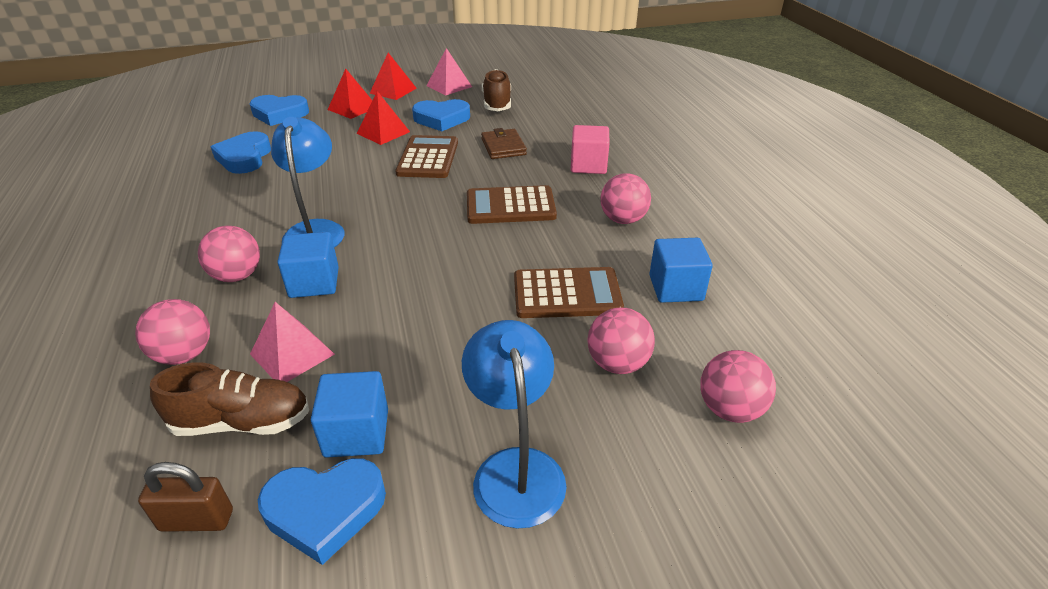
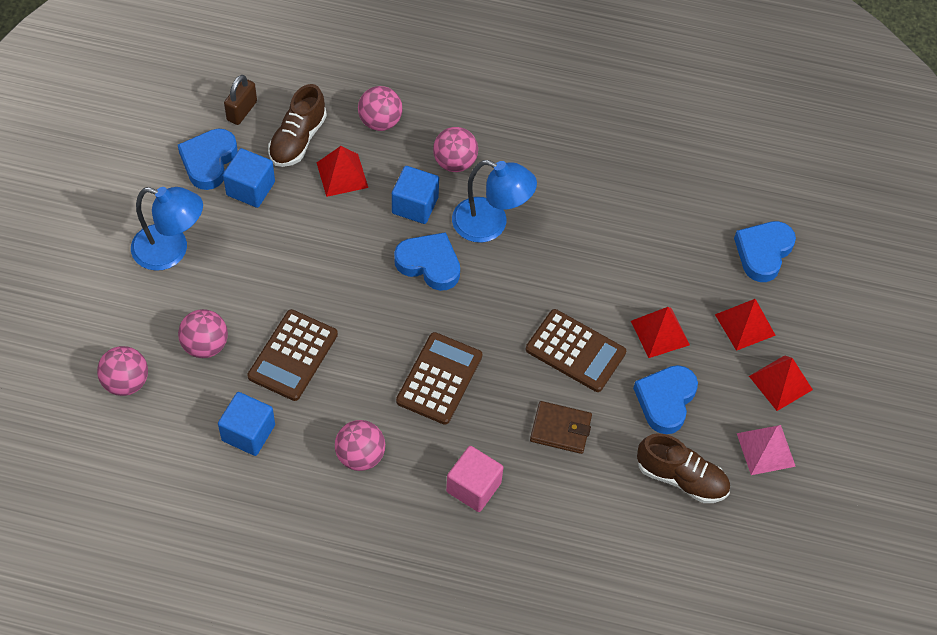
camera: 115 degrees right, 20 degrees up
blue heart [211,131,271,174] -> blue heart moved to [394,232,460,291]
pink pyramid [250,302,335,382] -> red pyramid [317,146,368,197]

